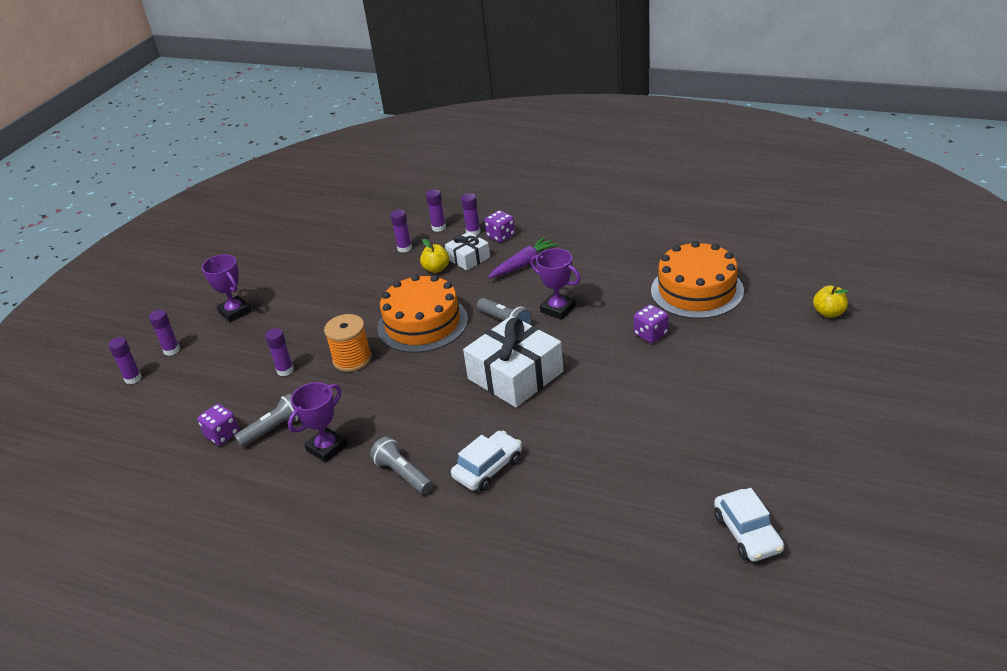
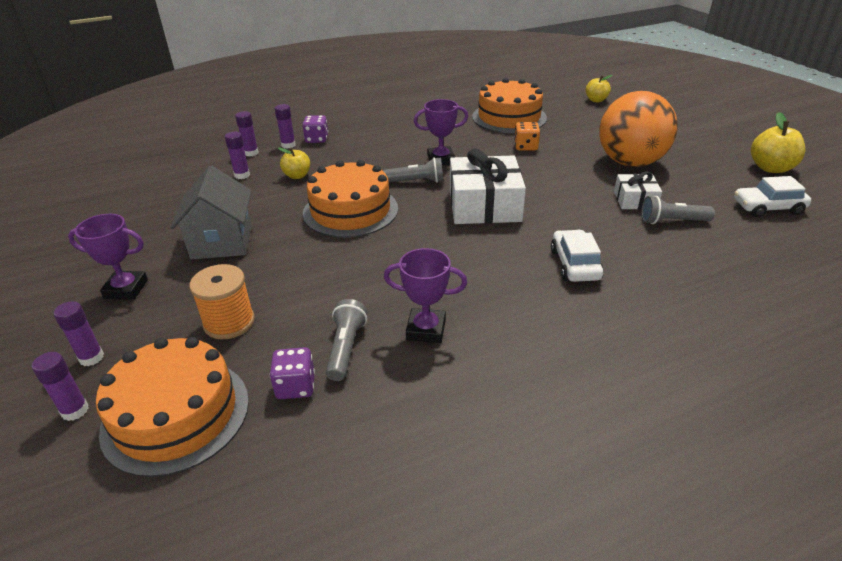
camera: 50 degrees left, 0 degrees up
purple glue stick [265,328,294,376] -> none
purple trophy [288,382,347,463] -> purple trophy turned 75 degrees counterclockwise [384,248,467,343]
orange spool [324,314,372,372] -> orange spool moved to [189,264,255,340]
grey flashlight [370,437,433,494] -> grey flashlight moved to [641,196,715,224]
white gift [445,232,490,271] -> white gift moved to [614,171,662,210]
purple carrot [488,237,558,278] -> none
purple dice [633,304,668,343] -> orange dice [514,122,540,150]
white car [714,488,784,562] -> white car turned 150 degrees clockwise [734,176,811,217]
none -> orange cake [96,337,249,477]
none -> grey house [171,166,252,259]
none -> orange ball [599,91,678,167]
none -> yellow apple [751,112,805,173]

